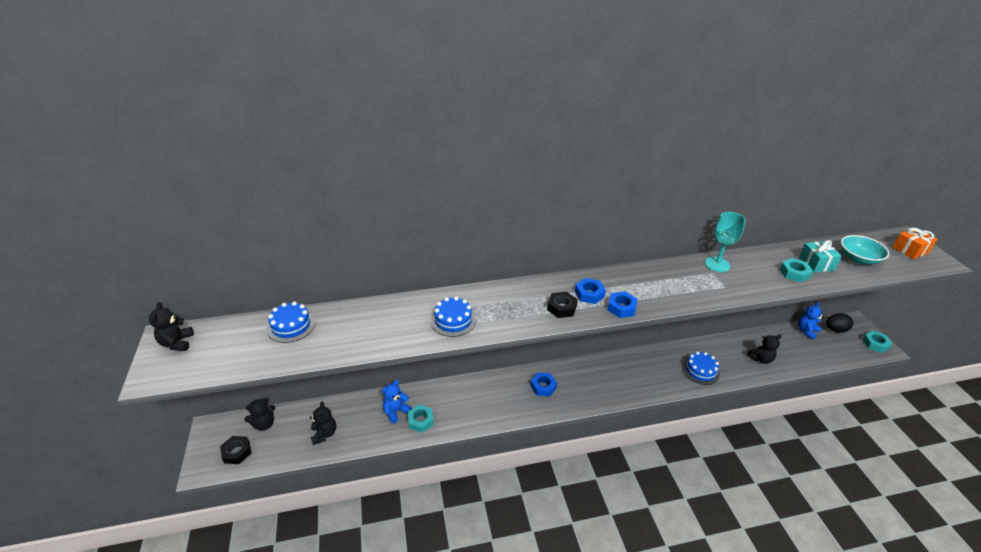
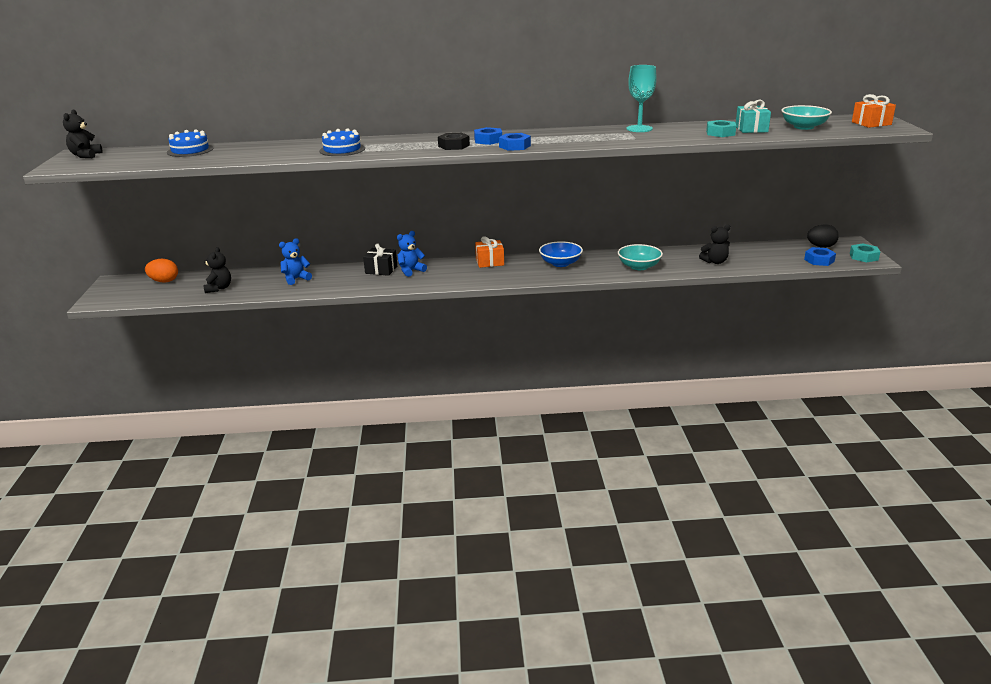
camera: 10 degrees right, 10 degrees down
black nut [220,436,252,464] -> none
black teddy bear [244,398,275,431] -> orange egg [145,259,178,283]
turquoise nut [408,405,434,432] -> none
blue nut [530,373,557,397] -> blue nut moved to [804,247,836,266]
blue cake [682,351,720,385] -> turquoise bowl [618,244,663,270]
blue teddy bear [798,302,824,340] -> blue teddy bear moved to [397,231,427,277]
none -> black gift [363,243,397,276]
none -> orange gift [475,236,504,268]
none -> blue bowl [539,241,583,267]

